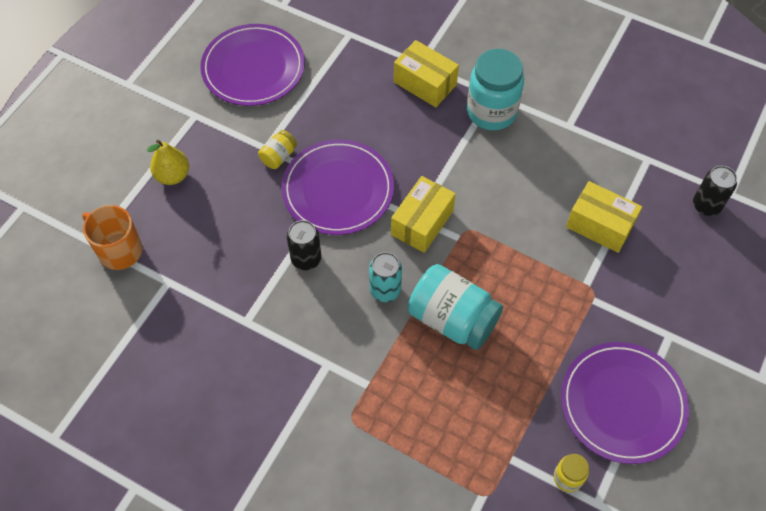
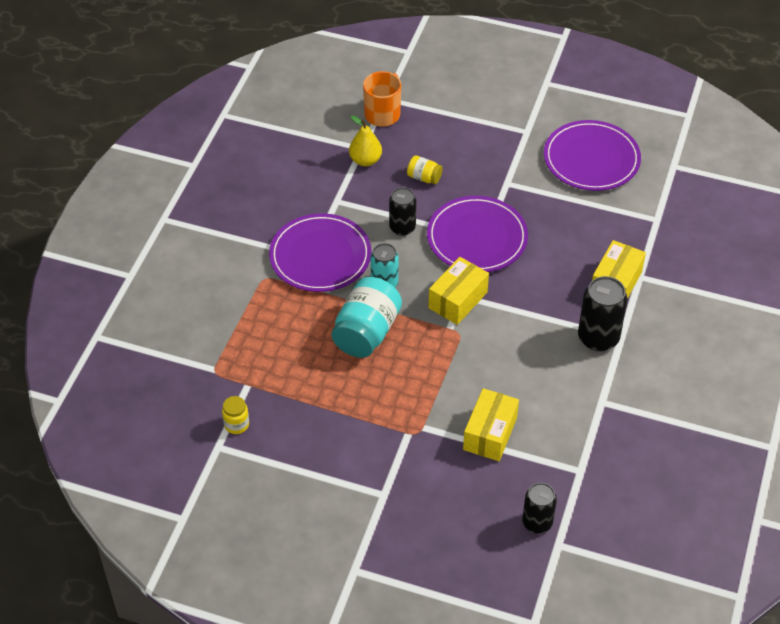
camera: 80 degrees right, 10 degrees down
yellow pear [146,140,189,185] -> yellow pear moved to [349,116,382,166]
yellow jar [258,130,297,169] -> yellow jar moved to [407,155,443,184]
yellow box [391,176,456,253] -> yellow box turned 75 degrees counterclockwise [428,257,489,325]
turquoise jar [467,49,524,131] -> black can [578,276,628,352]
purple plate [561,342,689,464] -> purple plate moved to [269,213,371,292]

